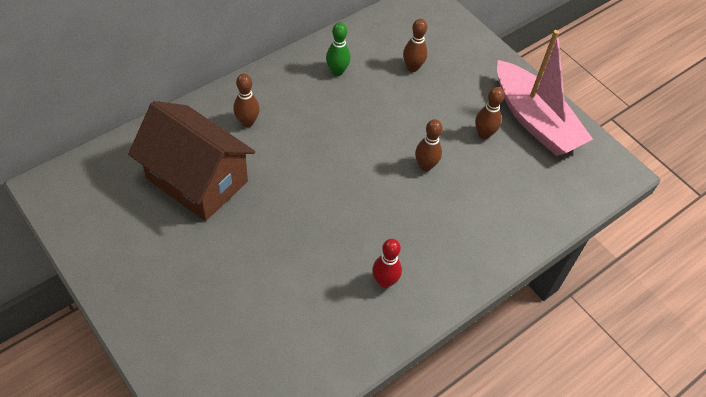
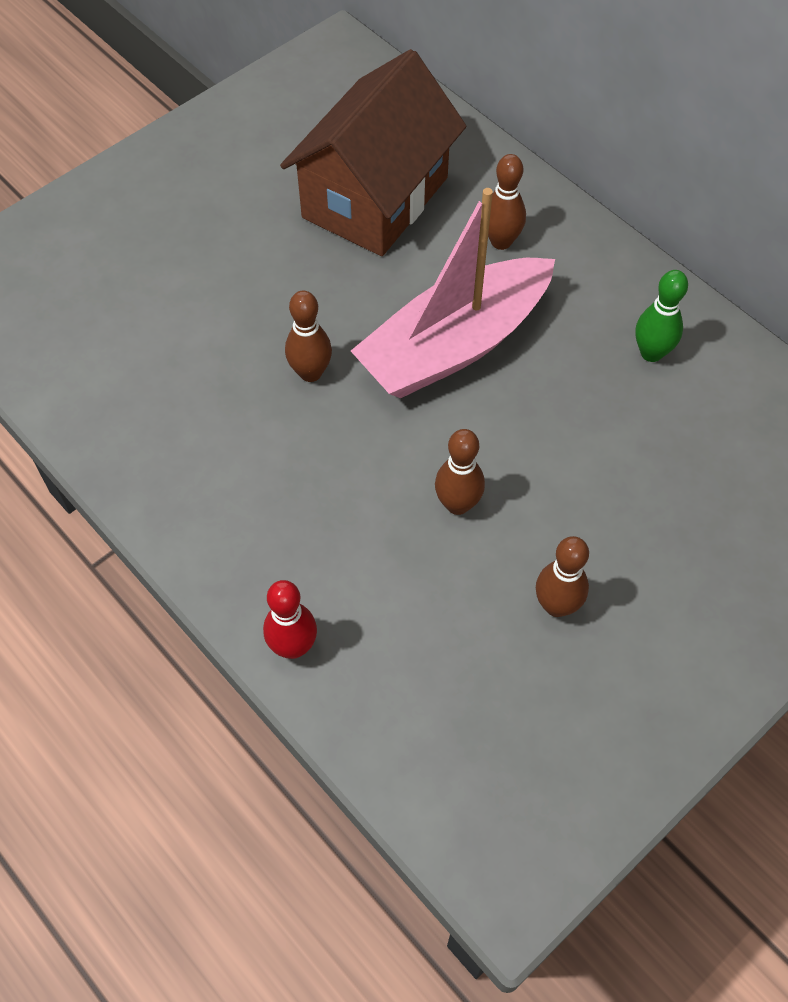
camera: 90 degrees right, 5 degrees up
red bowling pin [372,239,402,288] -> red bowling pin moved to [263,580,317,659]
brown bowling pin [403,19,428,72] -> brown bowling pin moved to [285,290,332,382]
pink boat [497,30,593,156] -> pink boat moved to [351,188,555,398]

